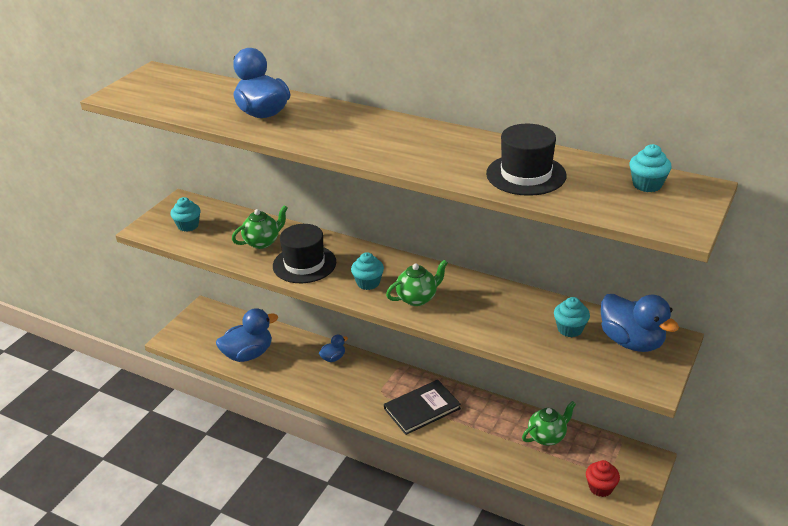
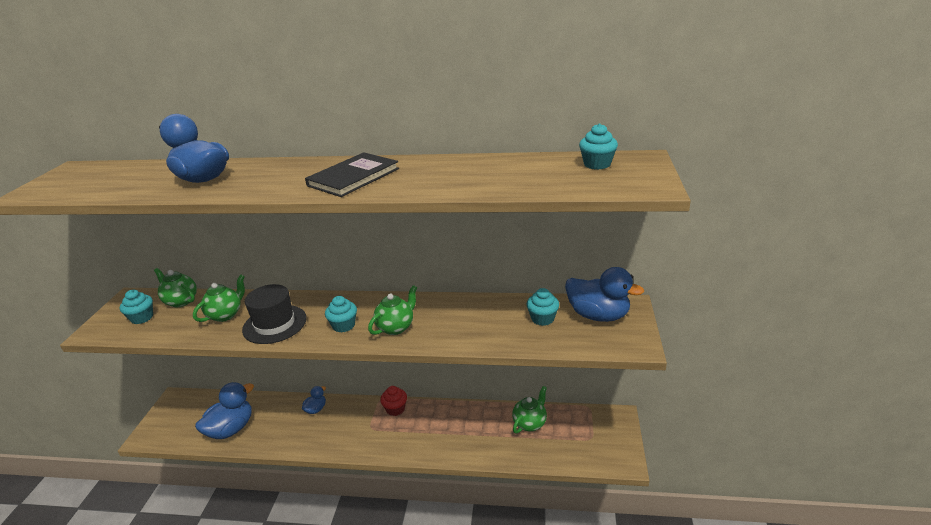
camera: 20 degrees left, 5 degrees down
black book [384,380,461,435] -> black book moved to [305,152,399,197]
black hat [486,124,566,196] -> none
red cupcake [586,460,620,497] -> red cupcake moved to [380,386,407,416]
none -> green teapot [154,268,197,307]

